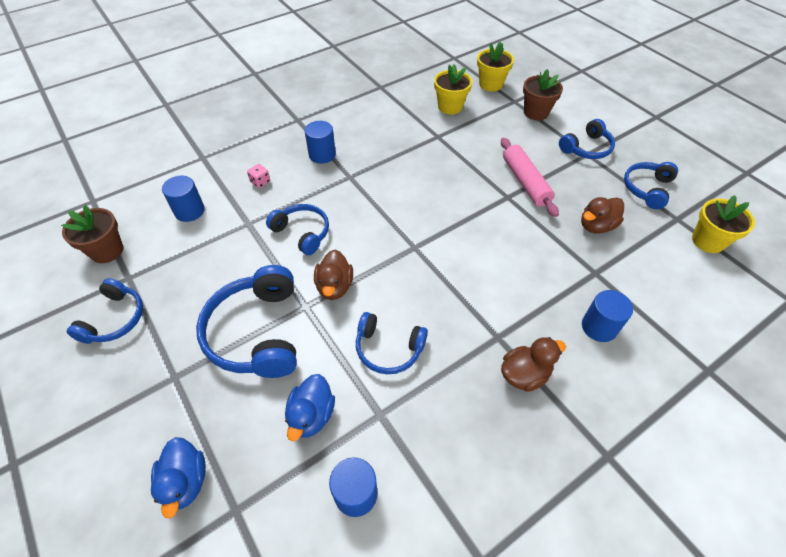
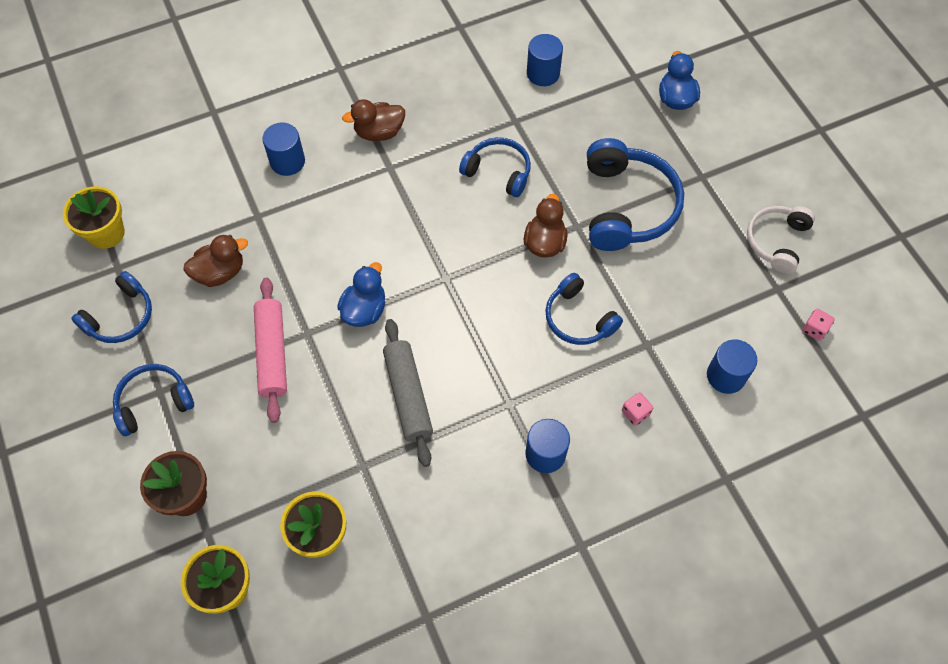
camera: 170 degrees left, 10 degrees up
brown flower pot [61,205,123,263] -> pink dice [802,309,835,341]
blue headphones [67,278,143,344] -> white headphones [747,206,815,274]
blue duck [285,374,335,441] -> blue duck moved to [337,262,385,327]
none -> grey rolling pin [383,319,433,467]

